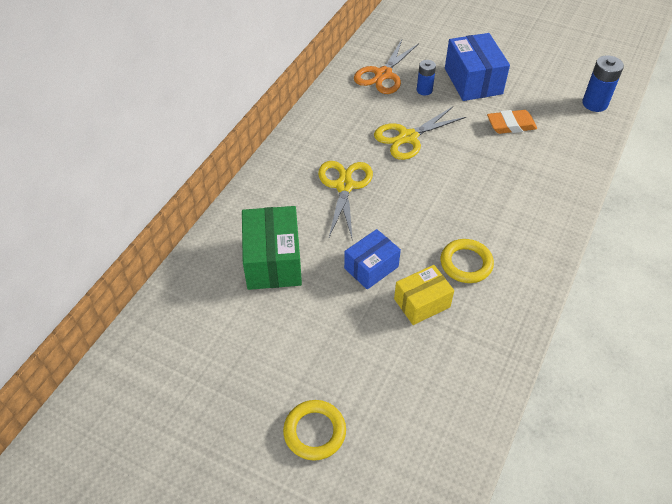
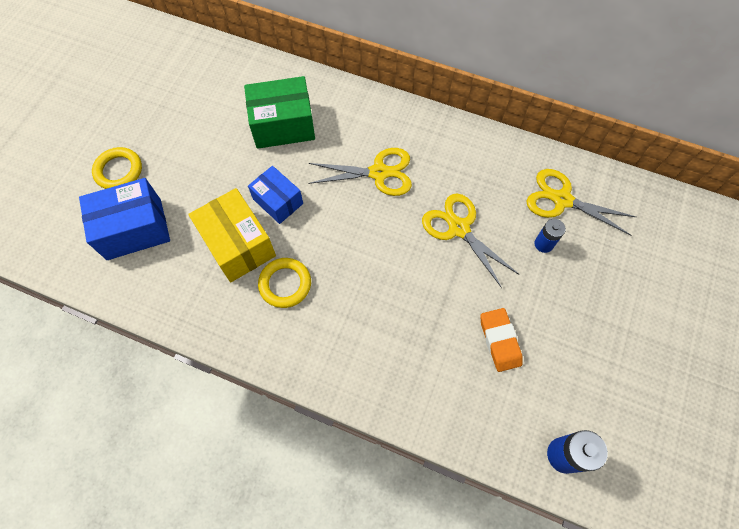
camera: 85 degrees right, 15 degrees up
orange scissors [354,40,419,94] -> yellow scissors [527,169,636,236]
yellow box [394,265,454,325] -> yellow box [188,188,276,282], size x1.54
blue box [445,33,510,101] -> blue box moved to [79,178,170,260]

